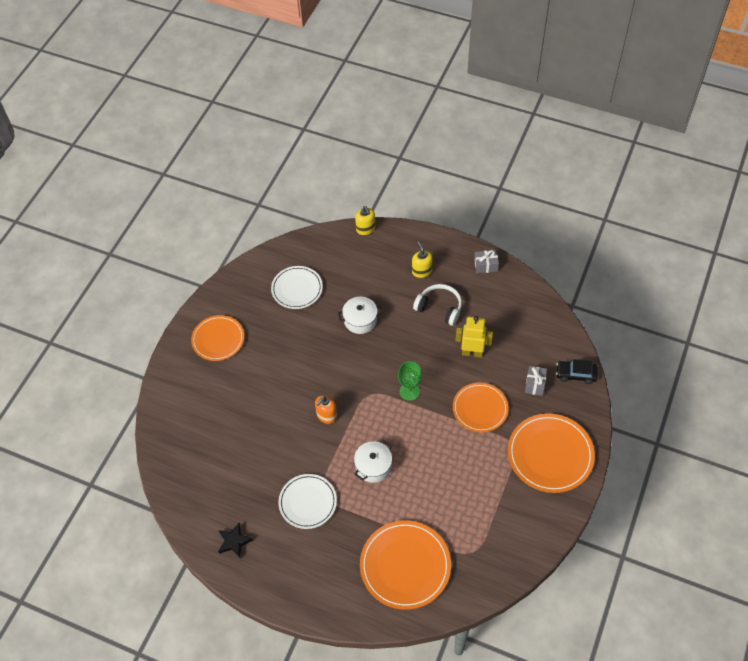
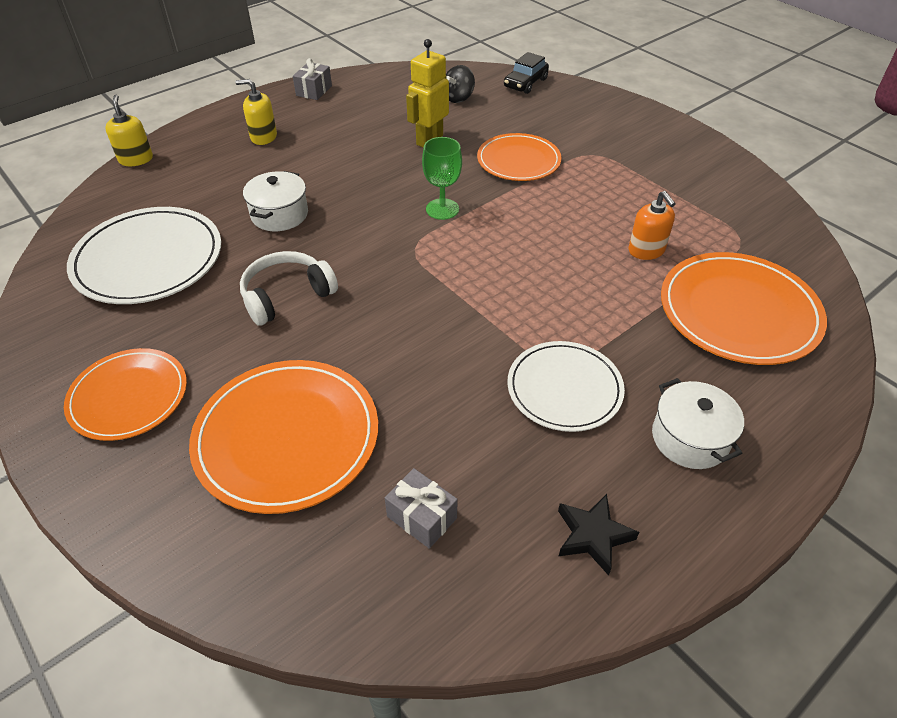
camera: 65 degrees left, 10 degrees down
white plate [271,266,323,309] -> white plate [67,207,221,304], size x1.51
orange soap dispenser [315,395,337,424] -> orange soap dispenser moved to [628,191,676,260]
white pot [354,440,392,483] -> white pot moved to [652,378,744,469]
yellow soap dispenser [355,206,375,235] -> yellow soap dispenser turned 105 degrees counterclockwise [105,95,153,166]
white headphones [413,284,462,326] -> white headphones moved to [240,251,338,326]
orange plate [508,413,595,493] -> orange plate moved to [189,360,378,514]
grey gift [525,366,547,396] -> grey gift moved to [385,468,458,549]
none -> black spinning top [446,65,475,103]

